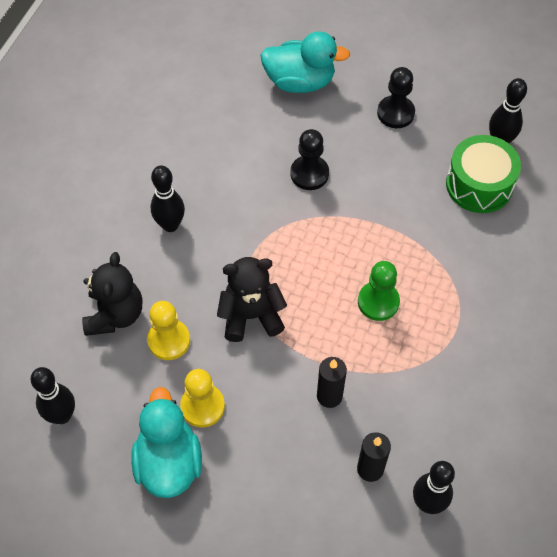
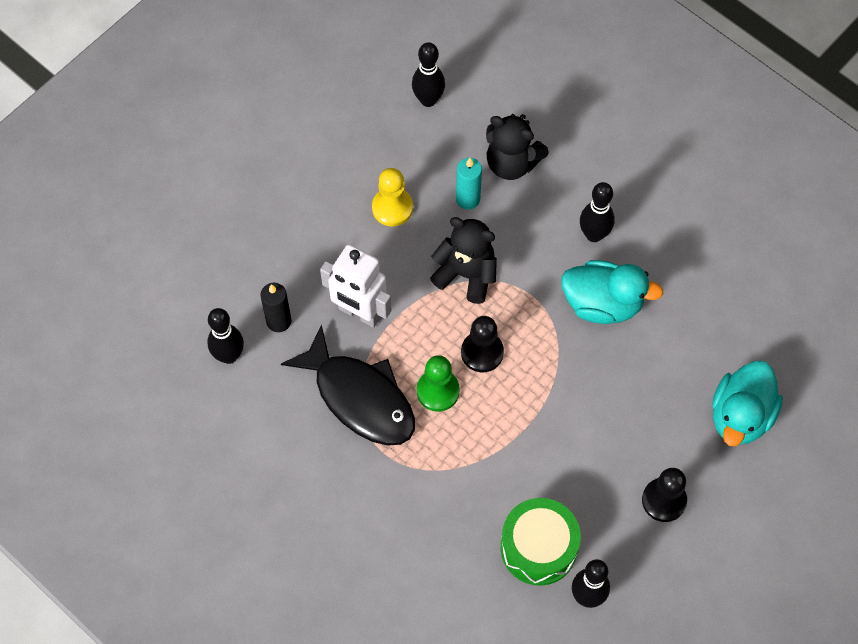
camera: 110 degrees right, 5 degrees up
turquoise duck [131,387,202,498] -> turquoise duck moved to [561,260,663,324]
yellow pawn [147,301,190,360] -> turquoise candle [456,158,482,210]
black teddy bear [217,257,287,342] -> black teddy bear turned 75 degrees counterclockwise [430,217,497,304]
black pawn [290,129,329,190] -> black pawn moved to [461,316,504,372]
black candle [317,357,347,408] -> white robot [320,244,392,328]
none -> black fish [281,324,415,445]

